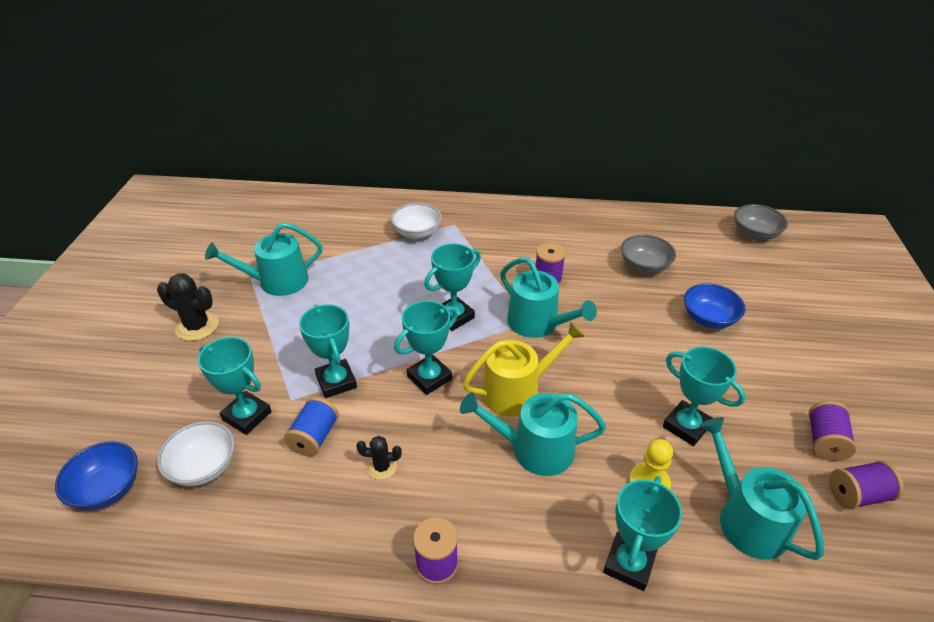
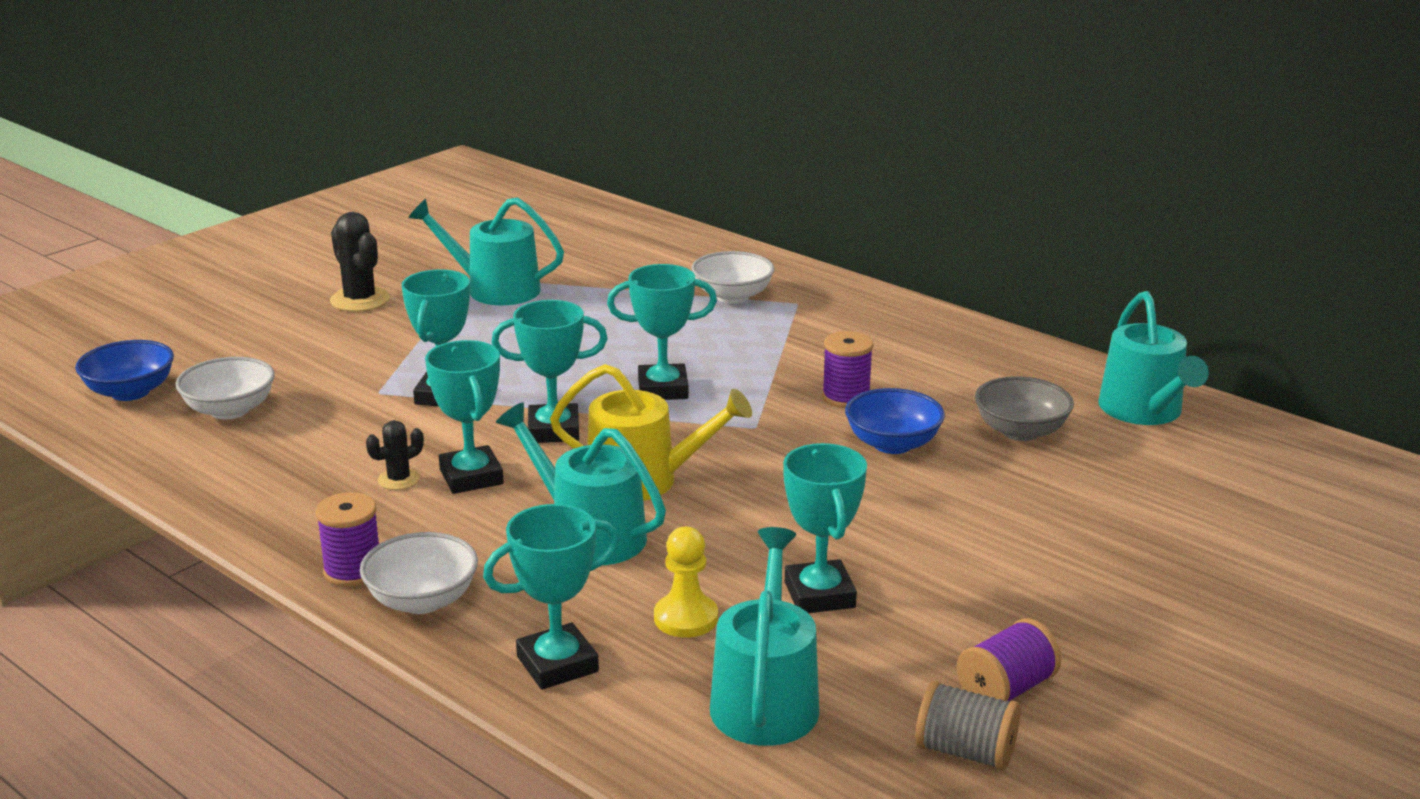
camera: 35 degrees right, 15 degrees down
turquoise trophy [198,337,272,435] -> turquoise trophy moved to [425,340,504,494]
blue spool [284,397,339,457] -> none
black cactus [356,436,402,480] -> black cactus turned 75 degrees counterclockwise [366,420,424,490]
turquoise watering can [500,257,597,338] -> turquoise watering can moved to [1099,291,1209,425]
blue bowl [684,283,746,329] -> blue bowl moved to [845,388,945,454]
grey bowl [734,204,788,240] -> none
purple spool [829,461,904,509] -> grey spool [916,681,1021,770]
none -> white bowl [360,532,478,614]

